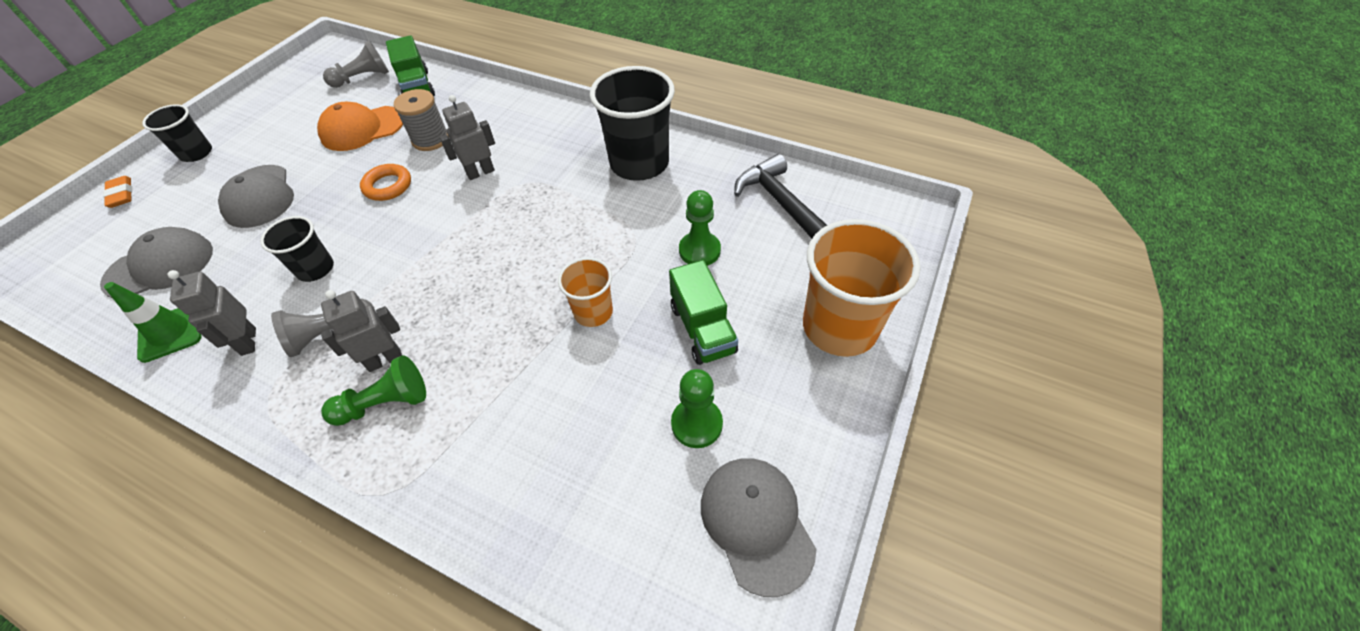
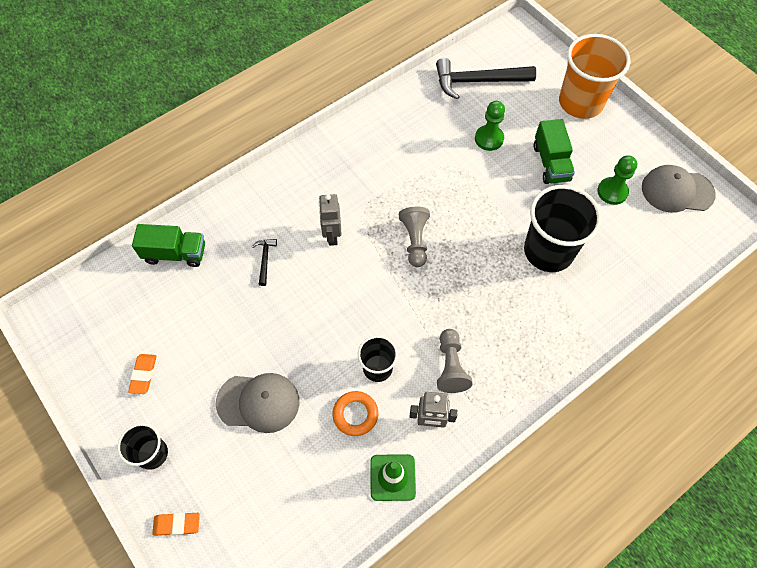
camera: 65 degrees left, 10 degrees up
grey cap [100,227,213,298] -> none
orange cap [317,102,403,151] -> none
grey robot [321,290,402,372] -> none
green pawn [321,355,426,426] -> none
grey pawn [323,40,389,88] -> grey pawn moved to [399,207,430,267]
orange ring [360,164,411,201] -> orange ring moved to [333,391,378,436]
grey spool [394,89,449,151] -> black hammer [252,239,277,286]
orange cup [558,257,613,327] -> none
black cup [590,66,675,181] -> black cup moved to [524,185,602,272]
green truck [669,260,738,365] -> green truck turned 75 degrees clockwise [534,119,575,184]
none -> orange eraser [128,354,157,394]

